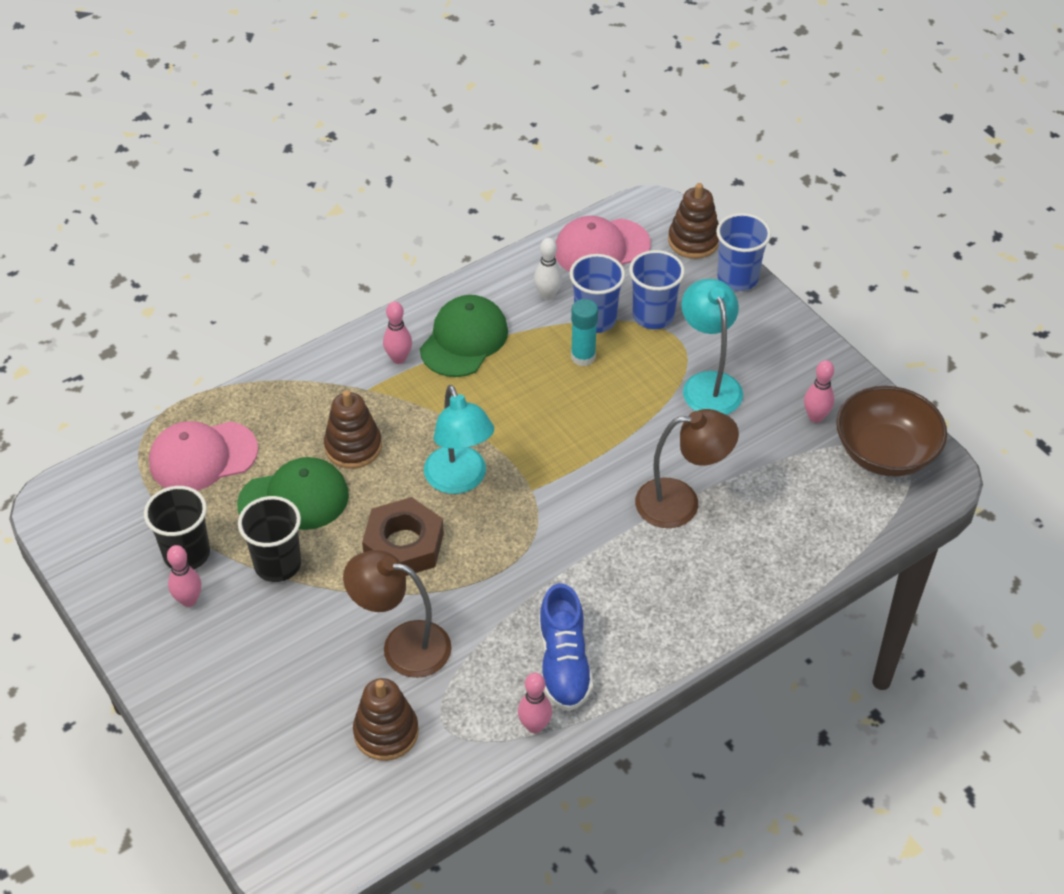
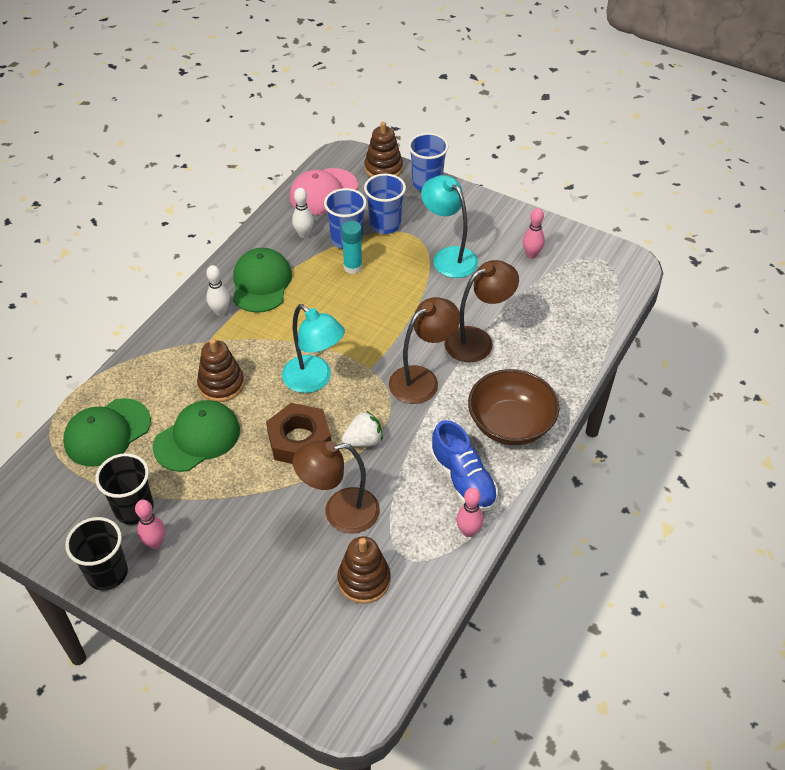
camera: 25 degrees left, 0 degrees up
pink cap [149,421,258,491] -> green cap [63,398,151,467]
black cup [238,496,301,582] -> black cup moved to [65,517,128,591]
pink bowling pin [383,301,412,364] -> white bowling pin [206,265,230,316]
brown bowl [836,386,947,477] -> brown bowl moved to [468,369,559,445]
none -> white strawberry [342,411,383,447]
none -> brown lamp [389,297,460,404]

